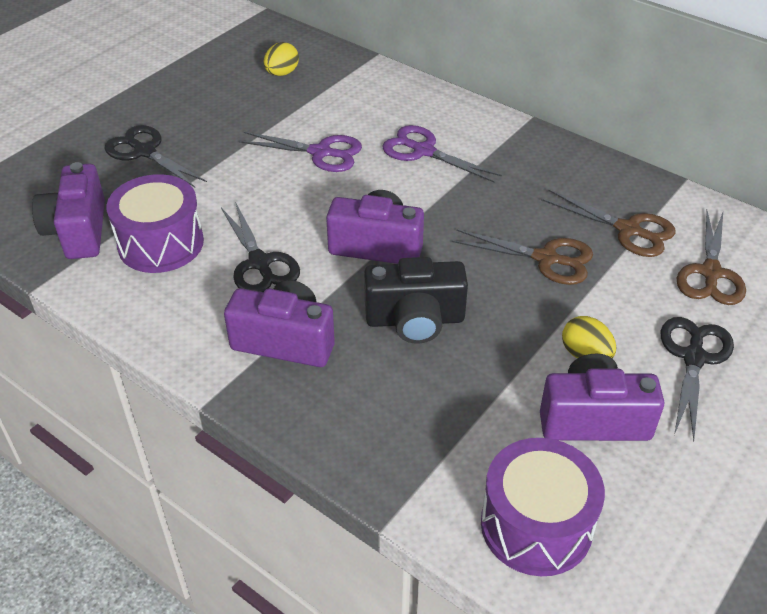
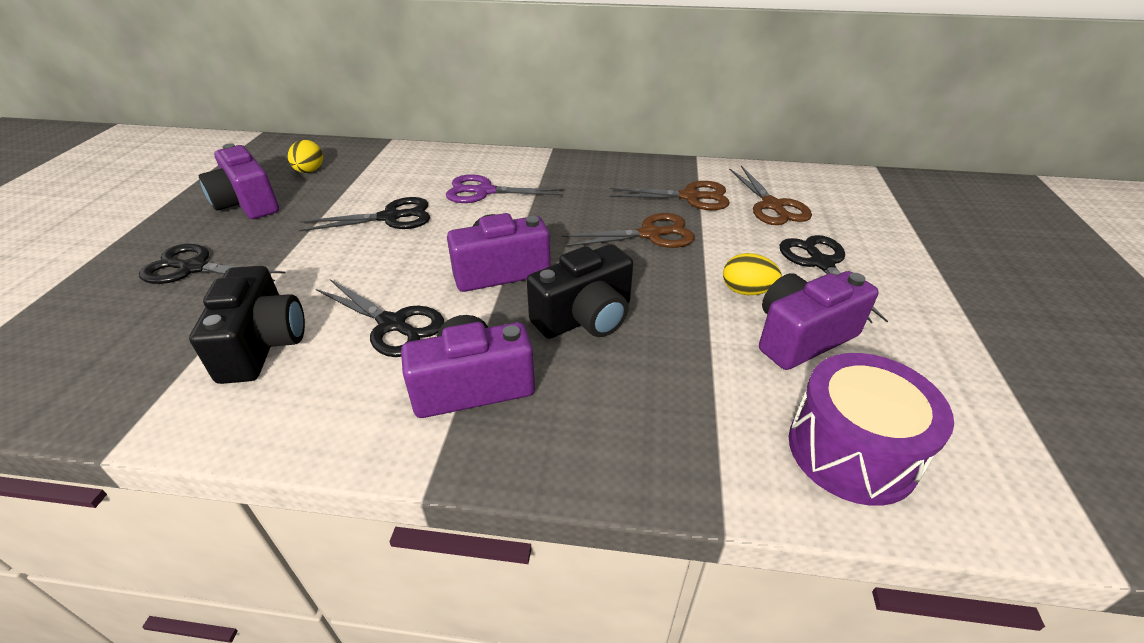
camera: 30 degrees left, 5 degrees down
purple camera [32,162,105,259] -> purple camera moved to [199,143,279,219]
purple drum [106,174,204,273] -> black camera [189,266,305,384]
purple scissors [239,132,362,172] -> black scissors [299,197,430,231]

